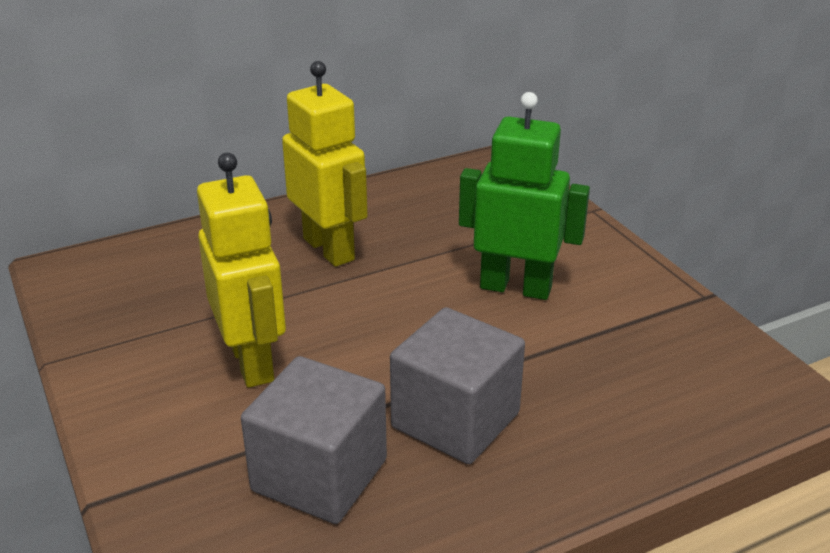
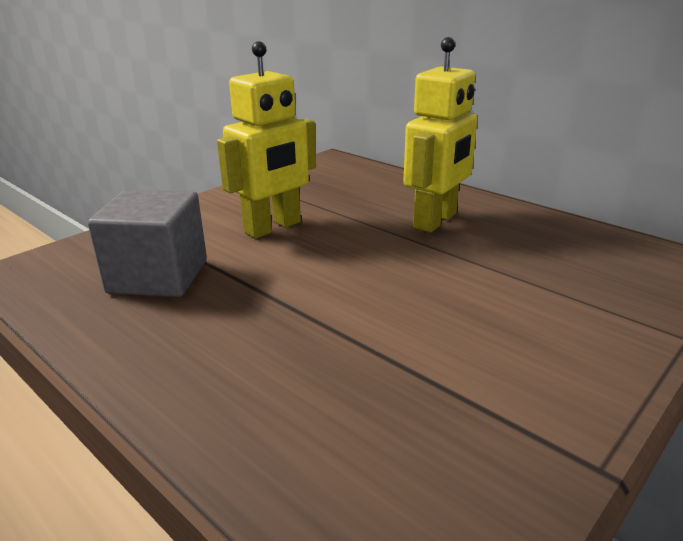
camera: 70 degrees right, 5 degrees down
grey cube [390,307,525,464] -> none
green robot [459,92,590,300] -> none

